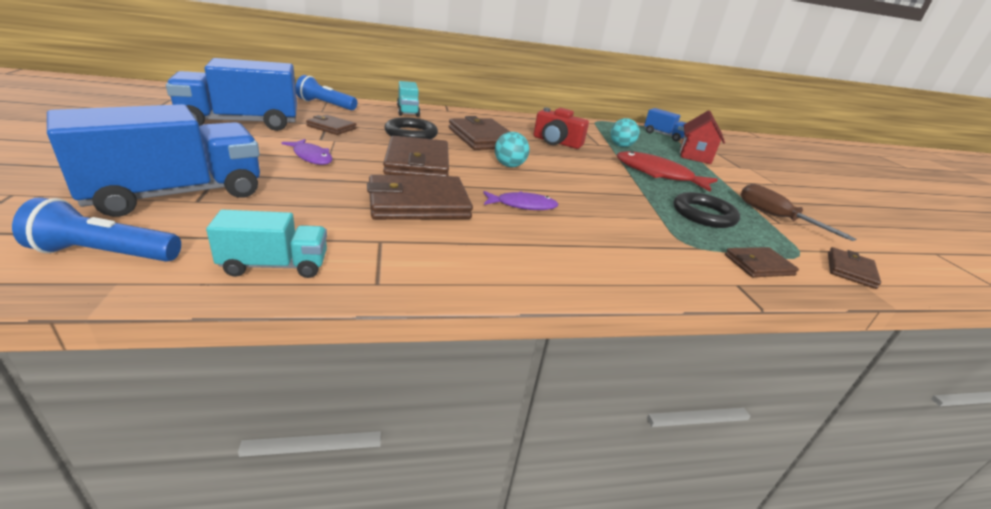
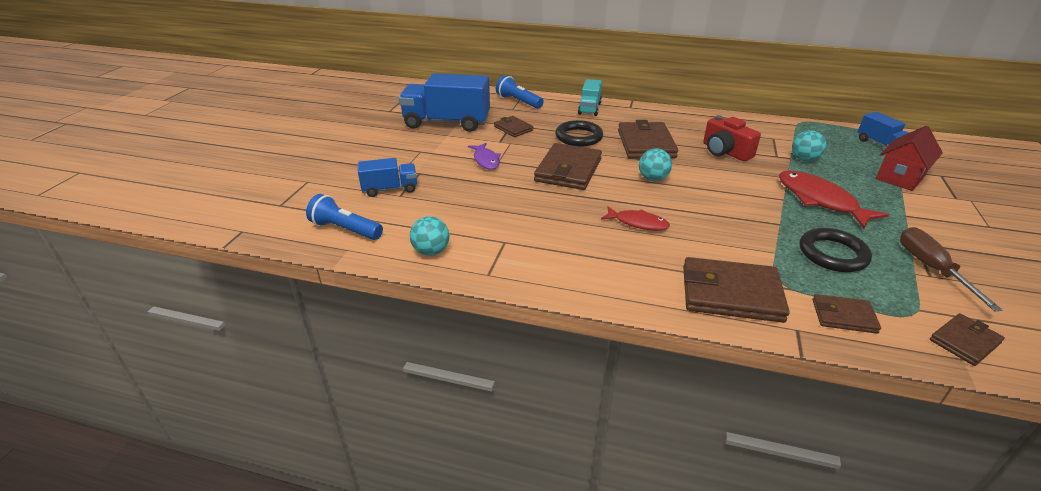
camera: 30 degrees right, 5 degrees up
blue truck [47,104,260,217] -> blue truck [358,158,417,197], size x0.53
turquoise truck [206,209,327,278] -> turquoise ball [410,216,449,256]
brown wallet [367,175,473,220] -> brown wallet moved to [683,257,790,323]
purple fish [483,191,558,210] -> red fish [601,206,670,230]

